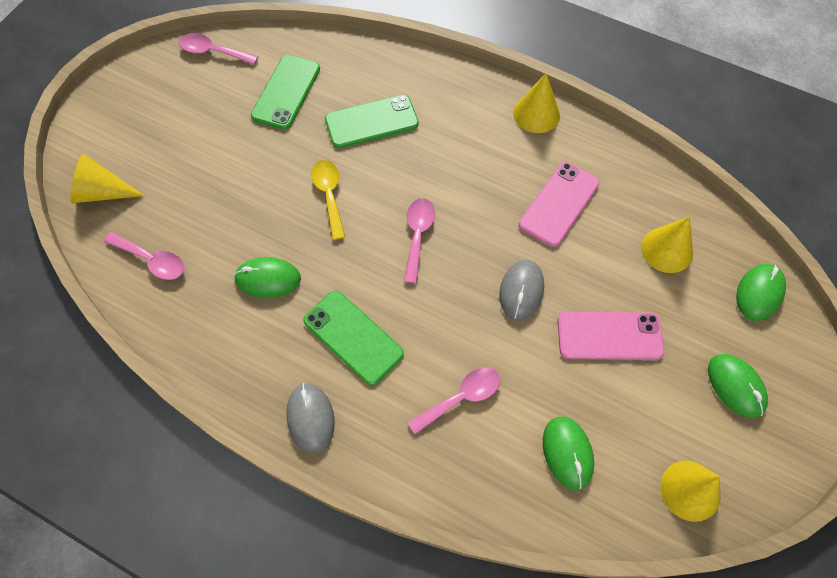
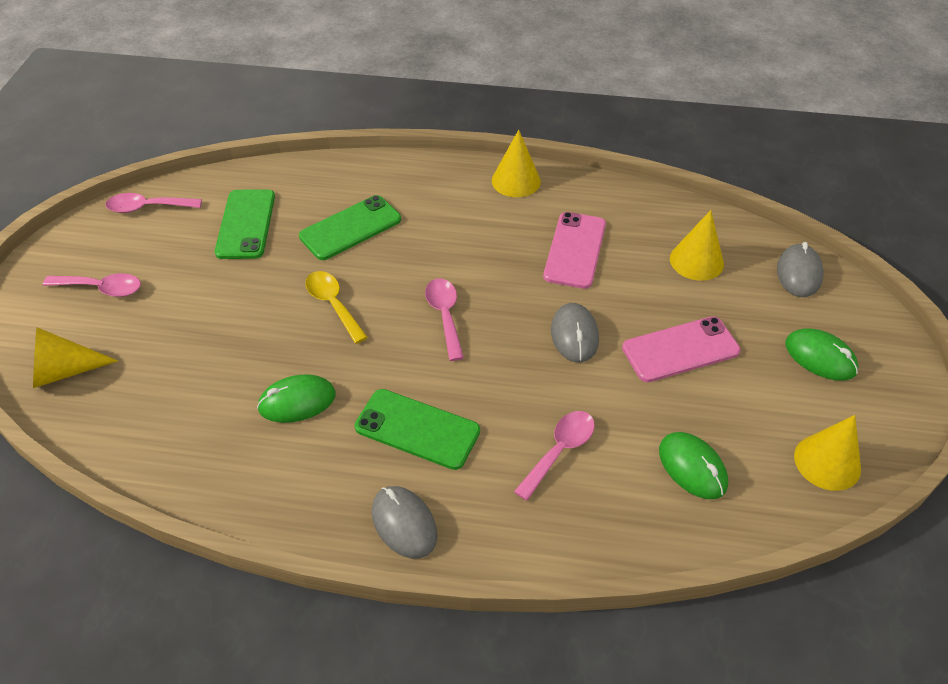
camera: 20 degrees left, 15 degrees down
pink spoon [104,232,184,280] -> pink spoon moved to [43,273,141,297]
green mouse [736,264,786,321] -> grey mouse [777,242,824,297]

